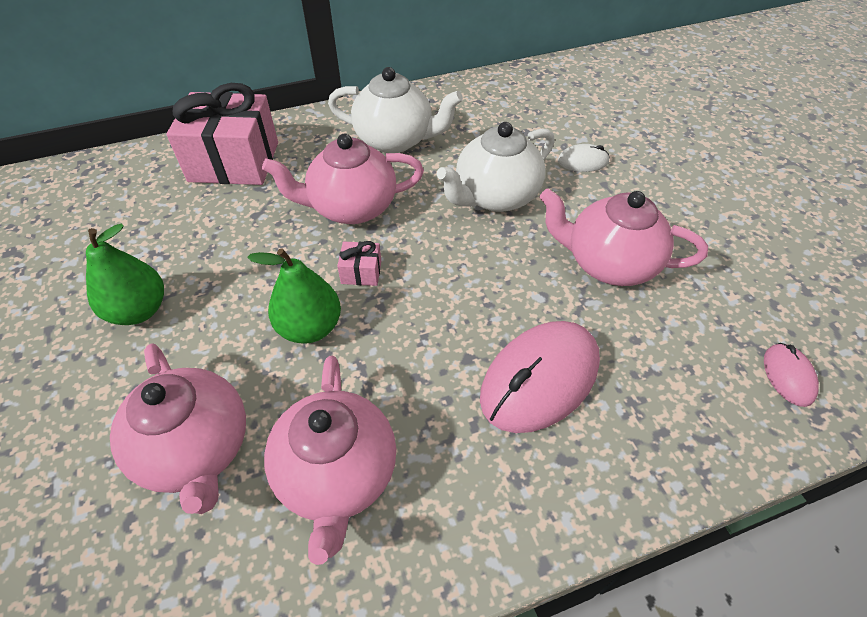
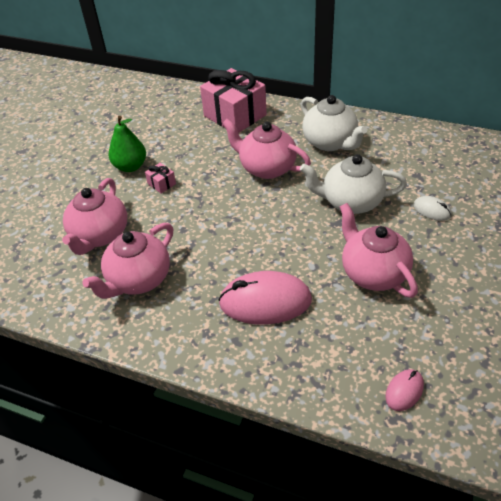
camera: 45 degrees right, 5 degrees down
green pear [247,248,341,344] -> none
pink gift [337,241,381,286] -> pink gift moved to [145,163,176,194]

